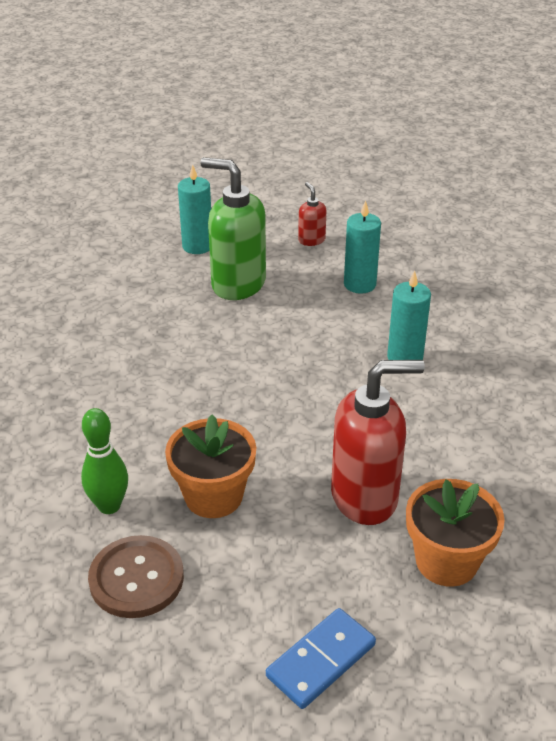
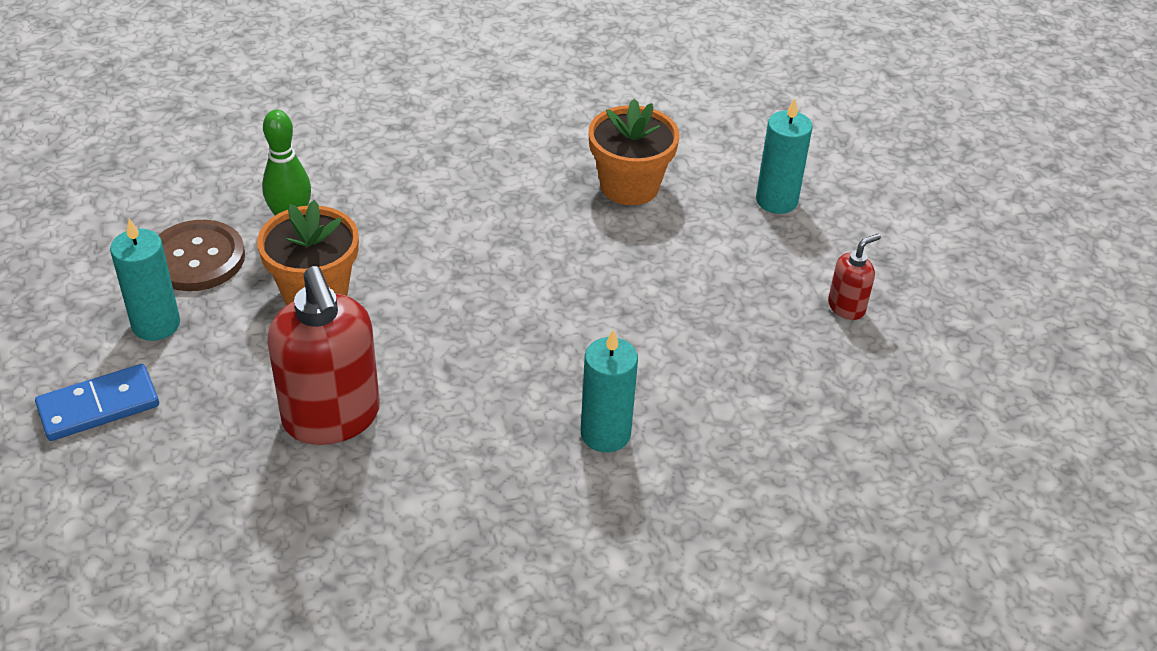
camera: 75 degrees right, 5 degrees up
green soap dispenser [200,157,266,300] -> none
blue domino [266,608,376,709] -> blue domino turned 60 degrees counterclockwise [35,364,159,441]
turquoise candle [344,200,381,294] -> turquoise candle moved to [110,219,180,341]
orange flower pot [406,479,505,587] -> orange flower pot moved to [588,99,679,205]

